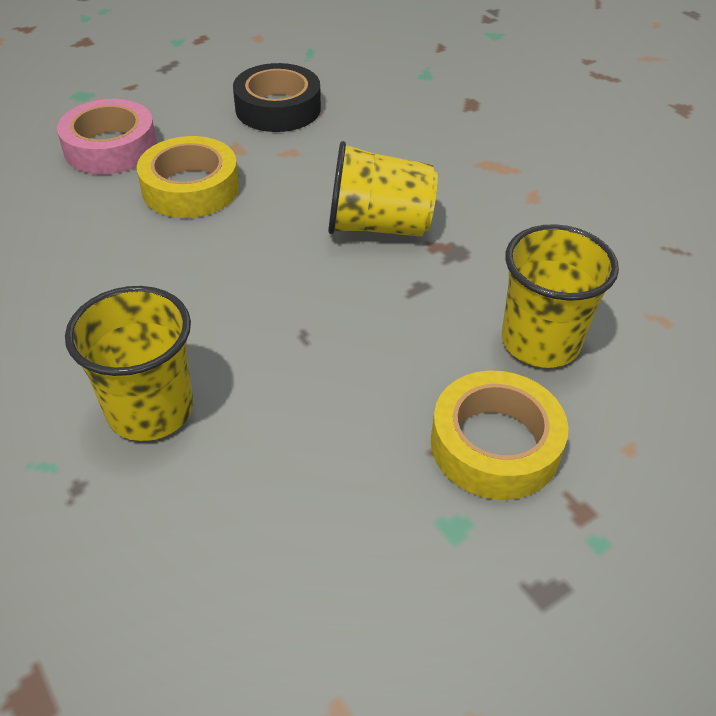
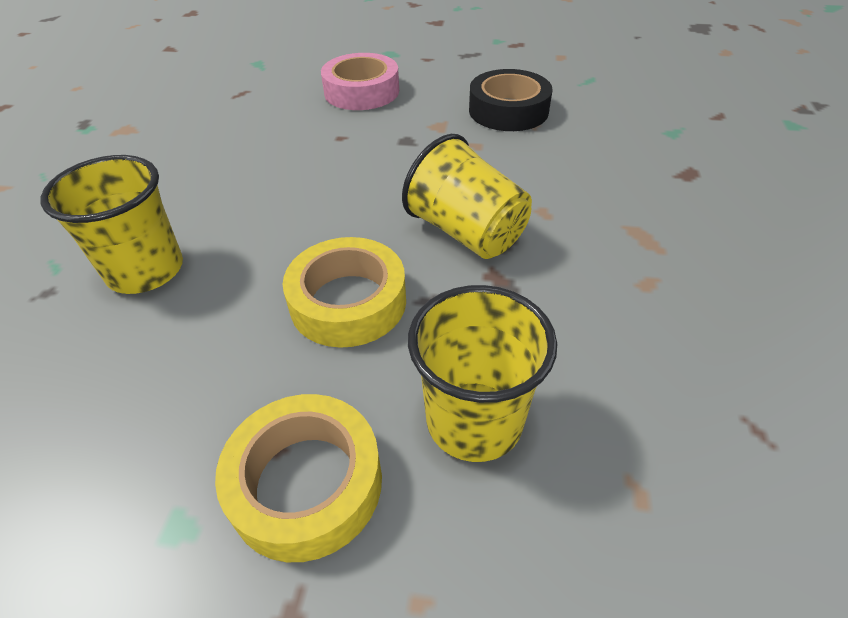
camera: 45 degrees right, 0 degrees up
yellow tape [137,136,239,218] -> yellow tape moved to [283,237,406,348]

